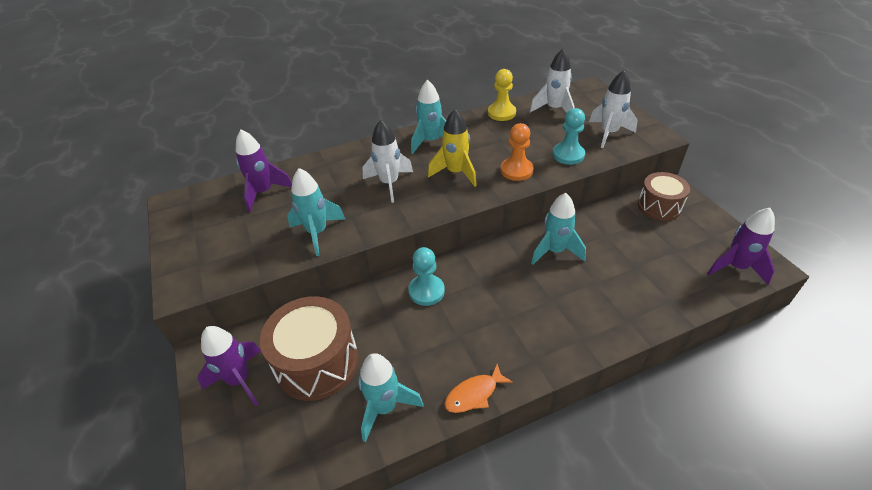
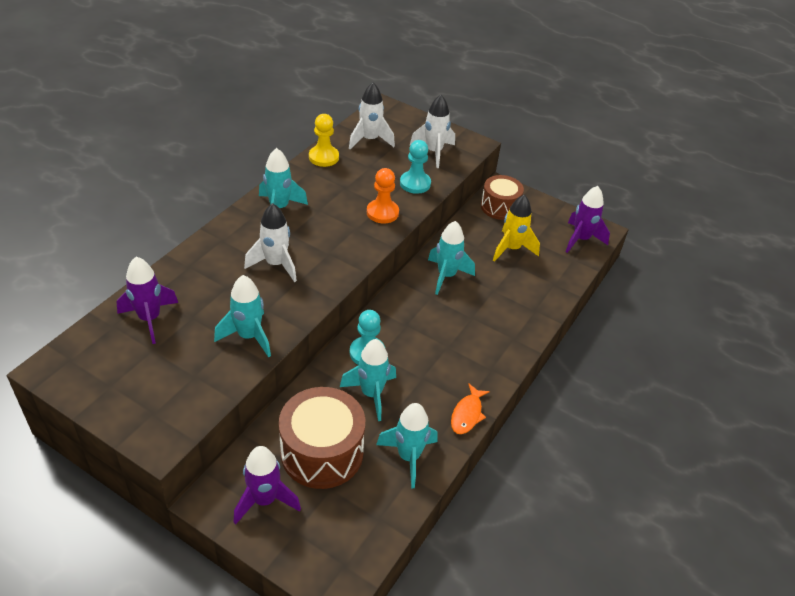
camera: 40 degrees left, 0 degrees up
yellow rocket [428,109,477,187] -> yellow rocket moved to [493,194,540,262]
none -> turquoise rocket [340,339,396,421]

